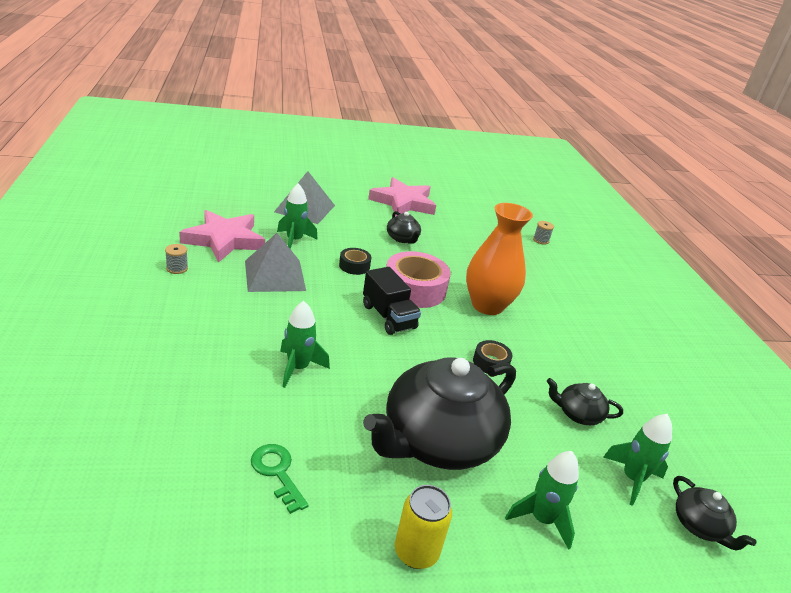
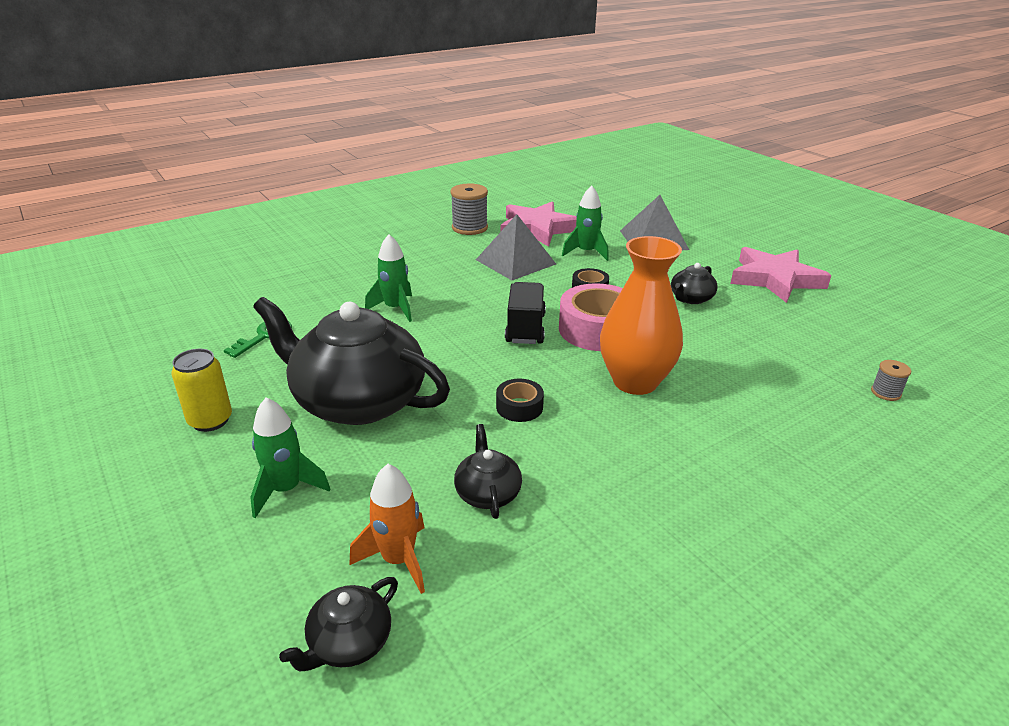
camera: 70 degrees right, 0 degrees up
grey spool [165,244,188,274] -> grey spool [450,183,488,235], size x1.89
black truck [363,267,421,335] -> black truck turned 150 degrees clockwise [505,282,546,344]
green rocket [603,414,672,506] -> orange rocket [350,464,425,594]

